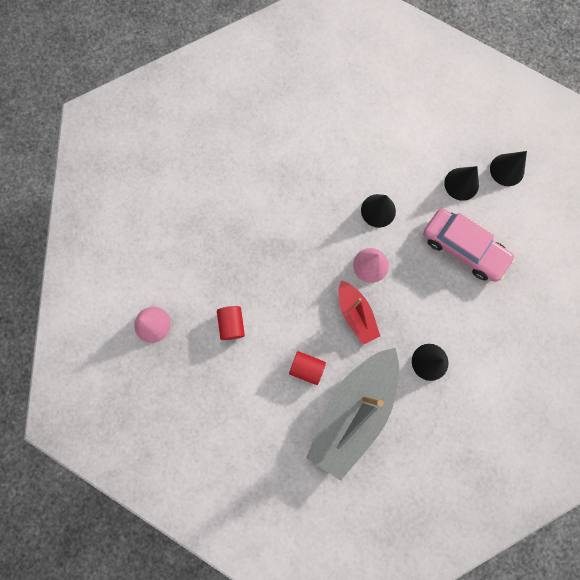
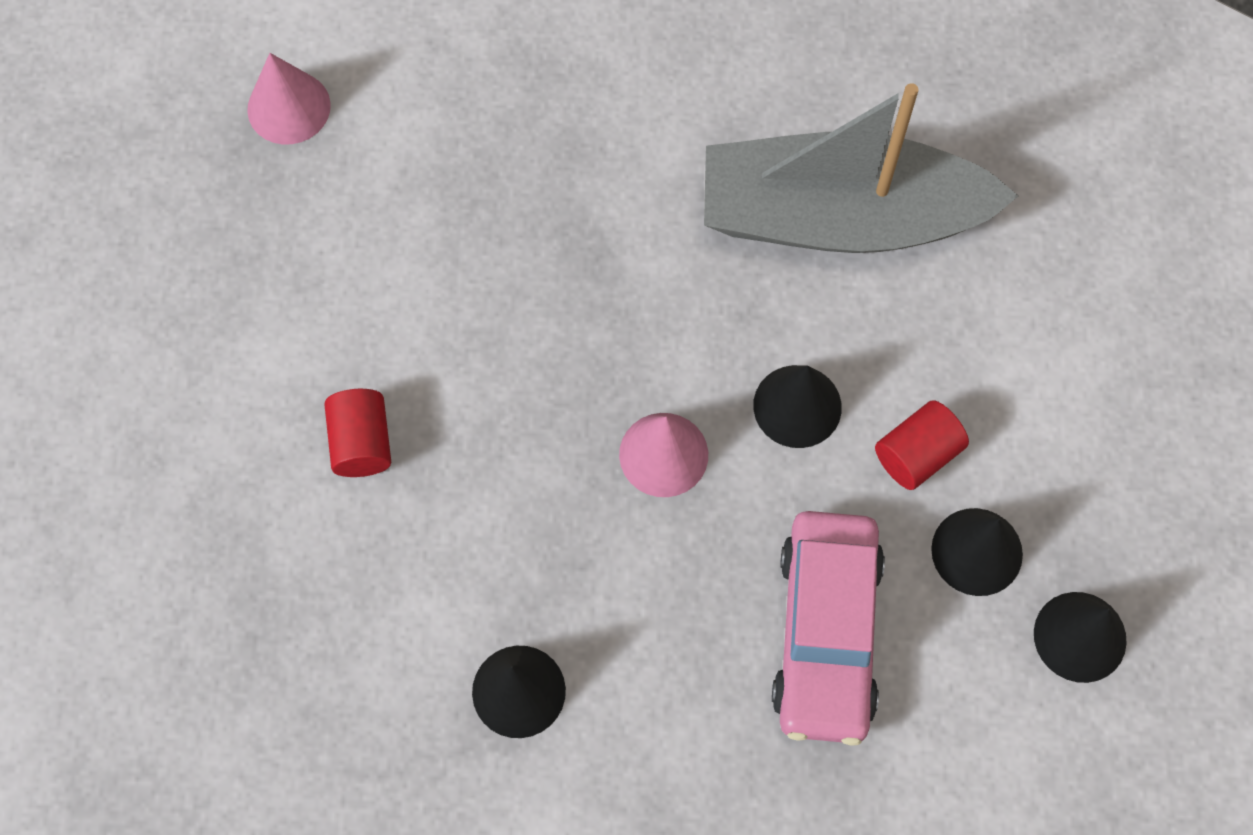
camera: 60 degrees right, 10 degrees down
red cylinder [217,306,245,340] -> red cylinder moved to [875,400,969,490]
grey boat [306,348,399,481] -> grey boat moved to [704,83,1018,253]
red boat [339,280,380,345] -> none

